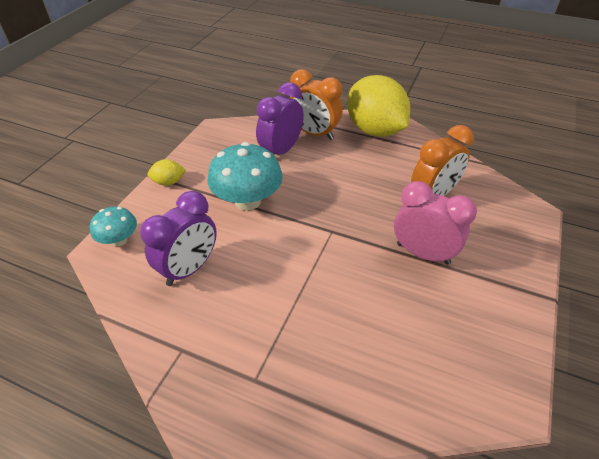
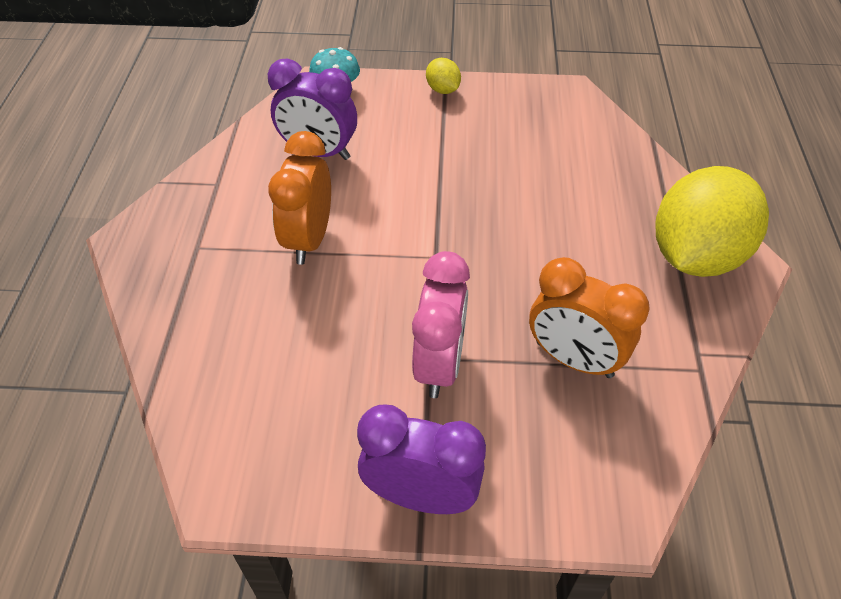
camera: 70 degrees right, 5 degrees up
turquoise mushroom [207,142,283,211] -> none
purple clock [256,82,304,155] -> purple clock moved to [357,405,486,514]
orange clock [290,69,343,140] -> orange clock moved to [268,131,331,265]

